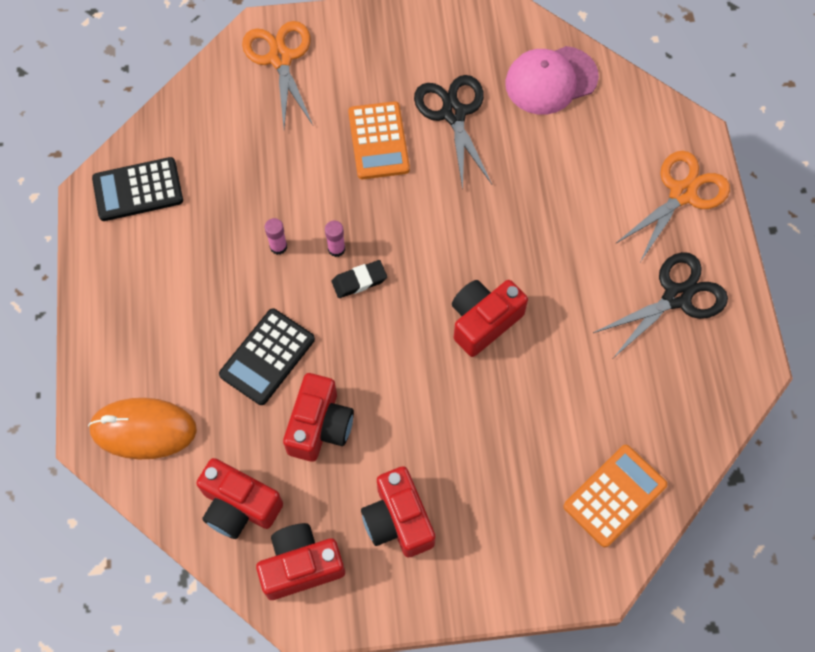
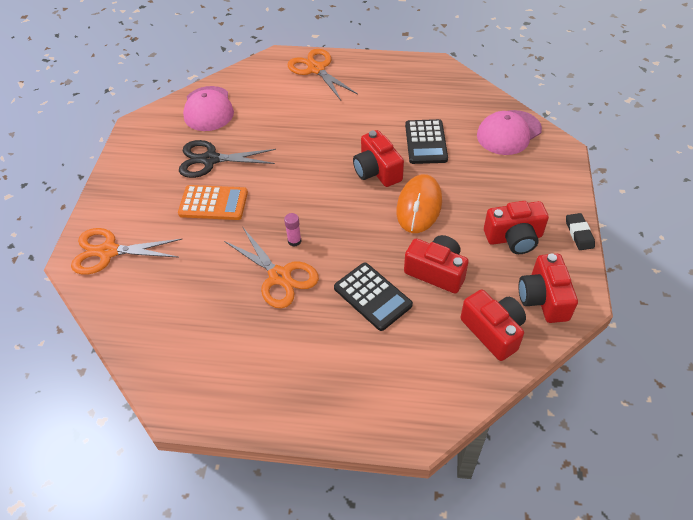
camera: 75 degrees left, 15 degrees down
orange mouse [88,398,197,459] -> orange mouse moved to [396,174,442,233]
black calculator [92,157,183,221] -> black calculator moved to [405,119,448,164]
red camera [196,458,283,539] -> red camera turned 75 degrees counterclockwise [460,290,526,361]
pink glue stick [265,218,287,255] -> orange scissors [224,228,319,308]
black eraser [332,260,387,298] -> black eraser moved to [566,213,595,250]
orange calculator [563,445,667,547] -> pink cap [477,110,542,155]
black scissors [593,252,728,358] -> none

